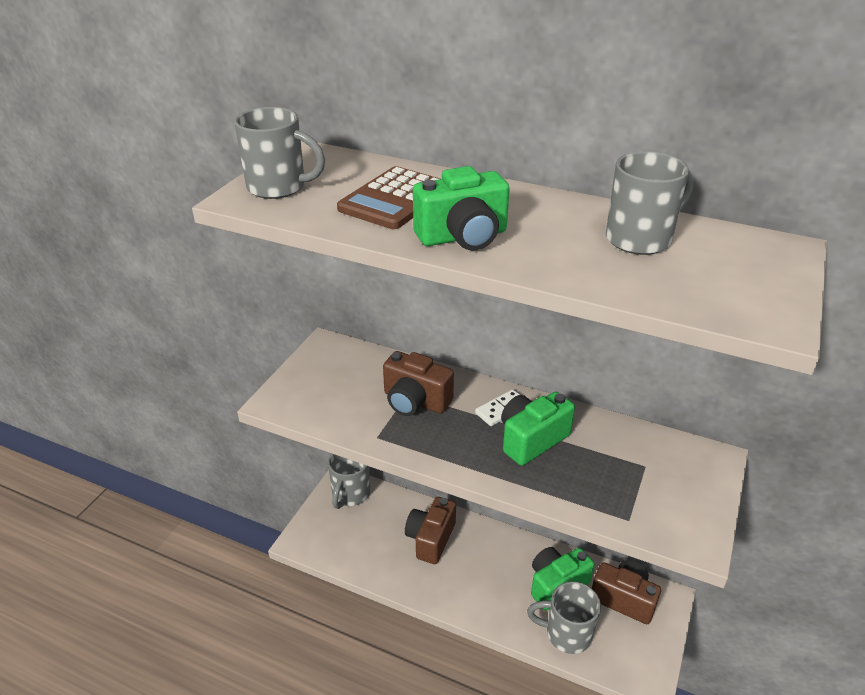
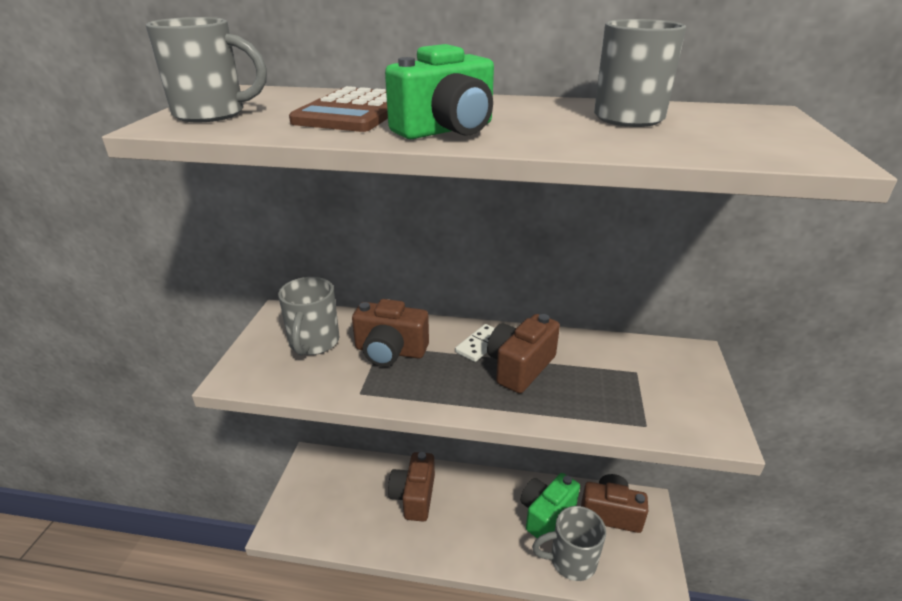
camera: 15 degrees left, 5 degrees down
grey mug [328,454,371,509] -> grey mug moved to [278,277,340,356]
green camera [501,392,575,466] -> brown camera [487,314,560,393]

